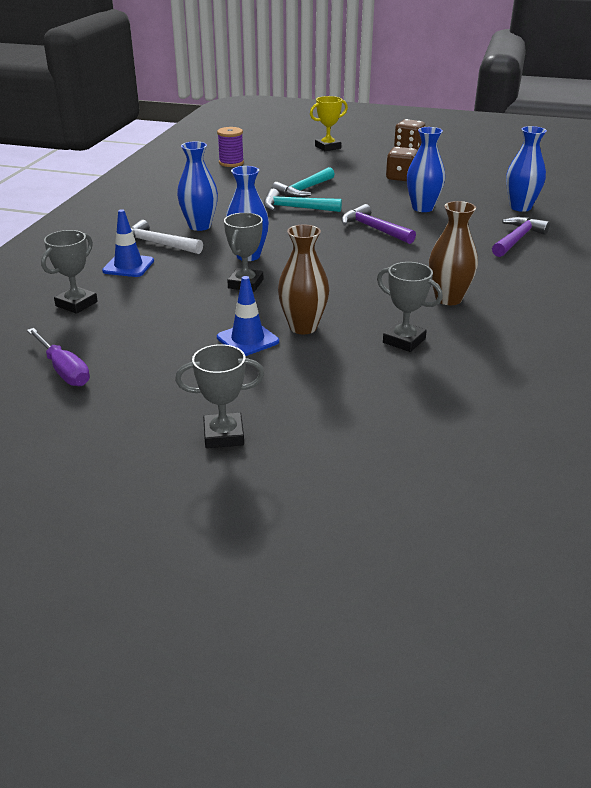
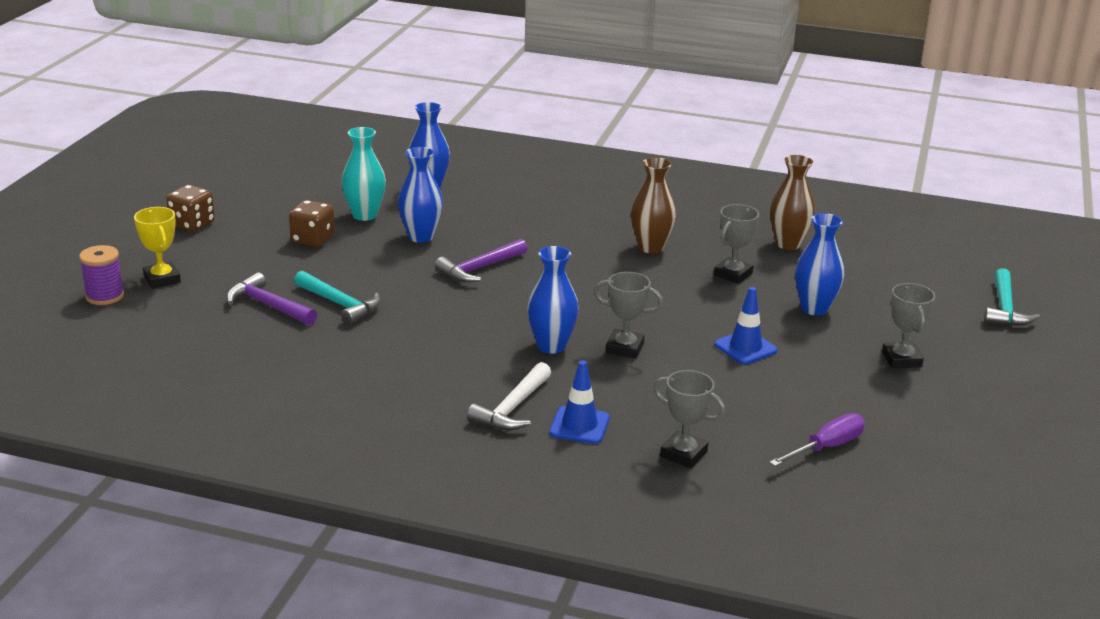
camera: 90 degrees left, 5 degrees down
blue vase [177,141,218,231] -> blue vase moved to [795,213,844,315]
purple spool [217,127,244,167] -> purple spool moved to [79,245,124,305]
turquoise hammer [264,189,342,212] -> turquoise hammer moved to [984,268,1040,326]
brown vase [278,225,329,334] -> brown vase moved to [770,155,815,250]
purple hammer [492,217,550,257] -> purple hammer moved to [227,272,317,325]
none -> turquoise vase [341,127,386,221]

